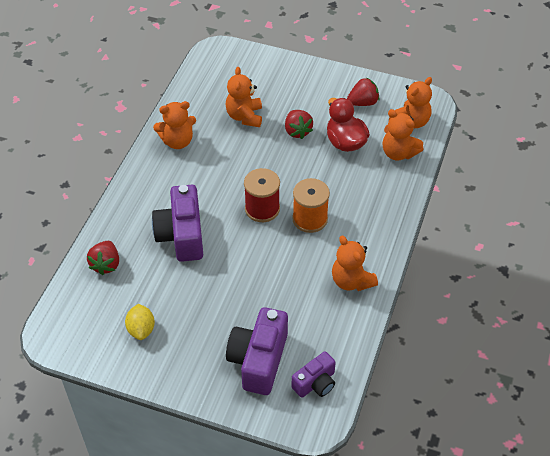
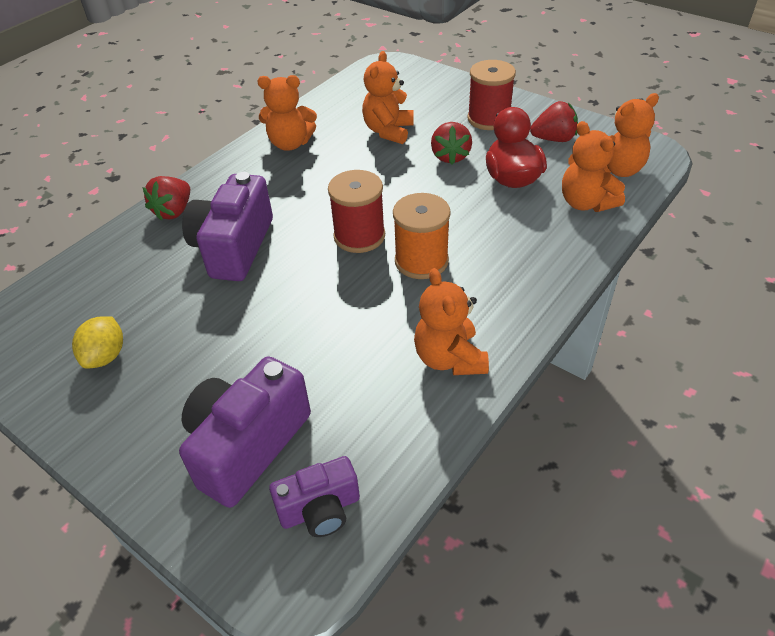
camera: 20 degrees right, 5 degrees down
red strawberry [87,241,119,275] -> red strawberry moved to [143,176,190,220]
none -> red spool [467,60,516,130]

